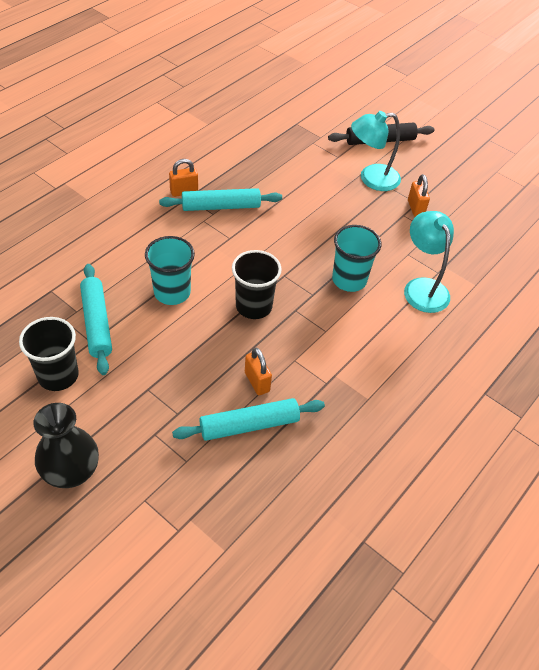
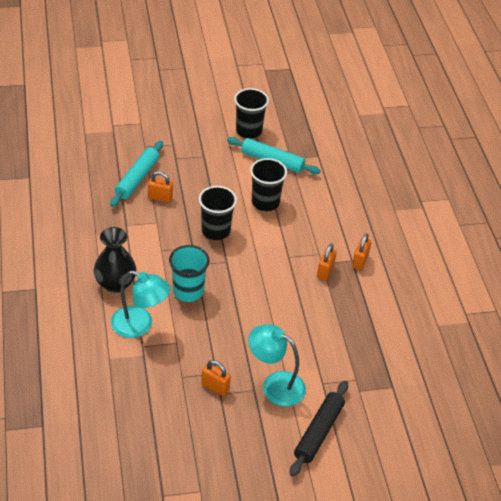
camera: 130 degrees right, 5 degrees down
black vase [33,403,99,488] -> black vase moved to [94,227,137,293]
turquoise cup [145,236,195,305] -> black cup [250,158,287,211]
turquoise rolling pin [159,188,282,211] -> orange padlock [317,243,337,281]
turquoise lamp [351,111,401,191] -> turquoise lamp turned 90 degrees counterclockwise [248,324,306,407]

